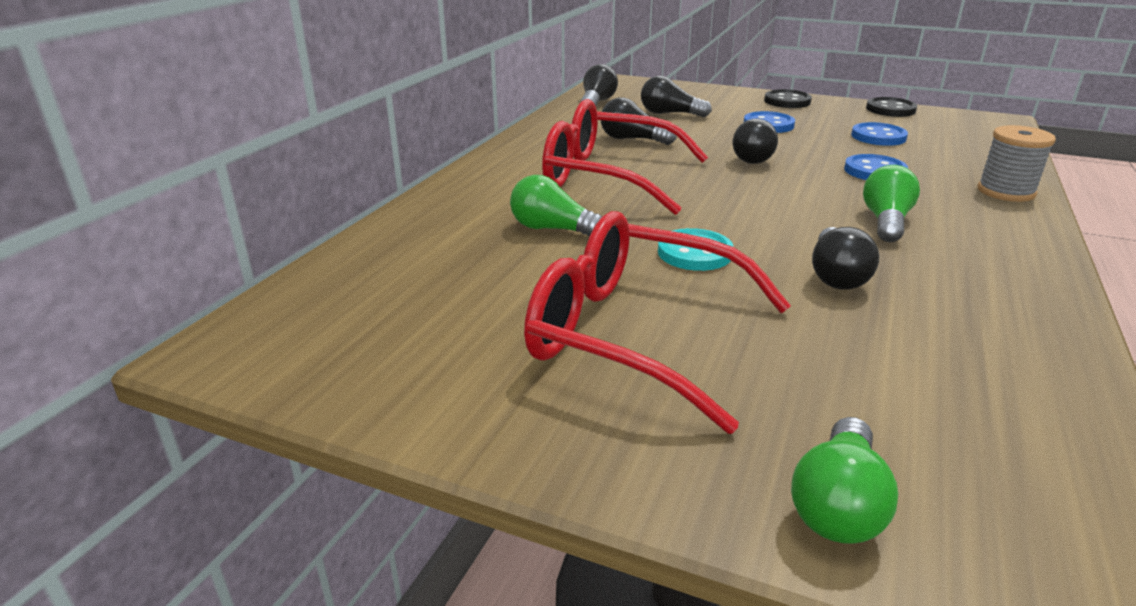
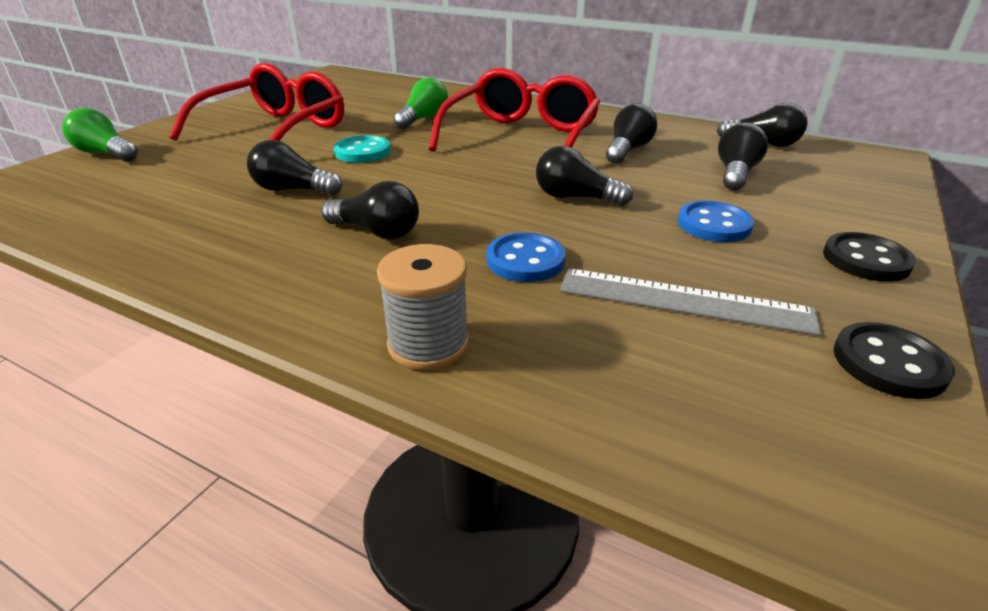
camera: 95 degrees right, 5 degrees up
blue button [851,122,908,146] -> grey ruler [560,268,821,336]
green light bulb [863,165,920,242] -> black light bulb [321,181,419,240]

